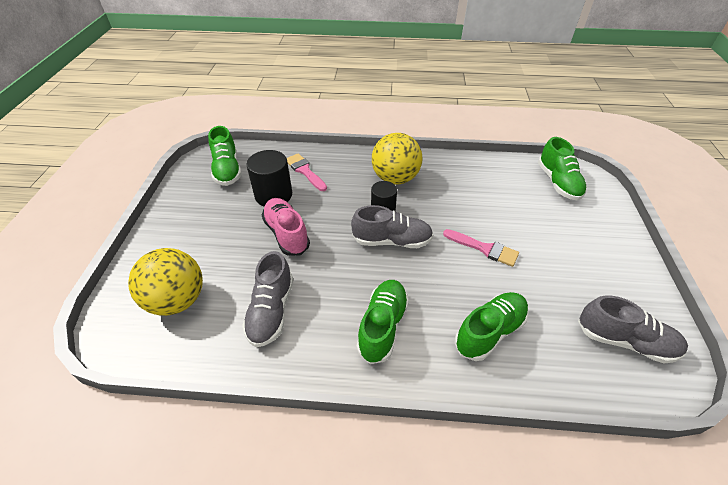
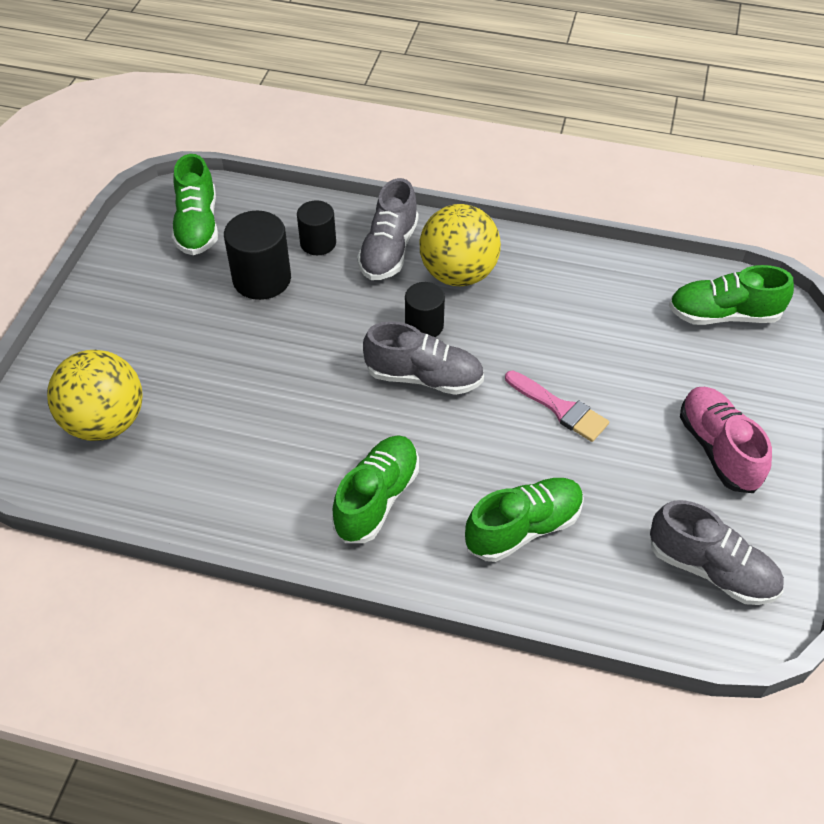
camera: 10 degrees right, 5 degrees up
grey shoe [242,251,293,347] -> grey shoe moved to [357,178,419,280]
pink shoe [262,198,310,256] -> pink shoe moved to [680,387,772,493]
pink brush [287,153,327,191] -> black cylinder [297,200,336,255]
green shoe [538,137,587,200] -> green shoe turned 90 degrees clockwise [669,265,794,325]

